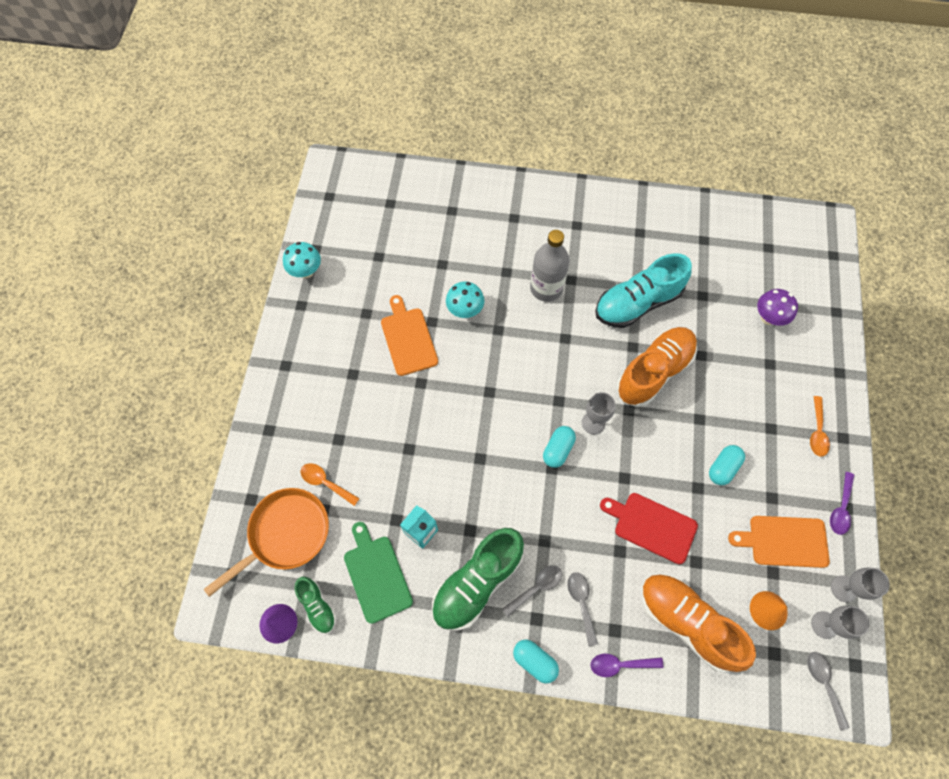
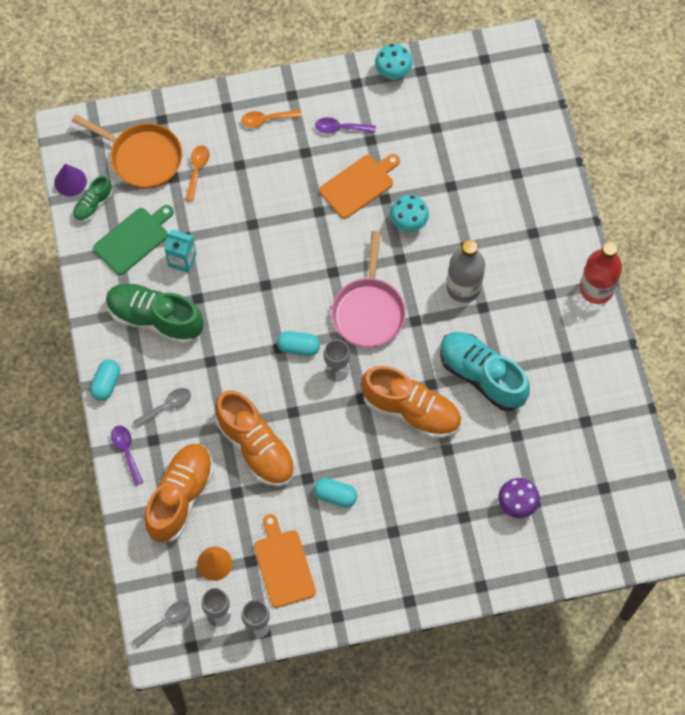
camera: 70 degrees right, 0 degrees up
grey spoon [502,565,562,617] -> none
red cutting board [600,493,698,564] -> orange shoe [215,390,295,487]
orange spoon [810,396,830,457] -> orange spoon moved to [241,110,302,128]
purple spoon [830,472,854,535] -> purple spoon moved to [315,117,376,134]
none -> pink pan [331,231,406,348]
none -> red bottle [580,241,622,304]

